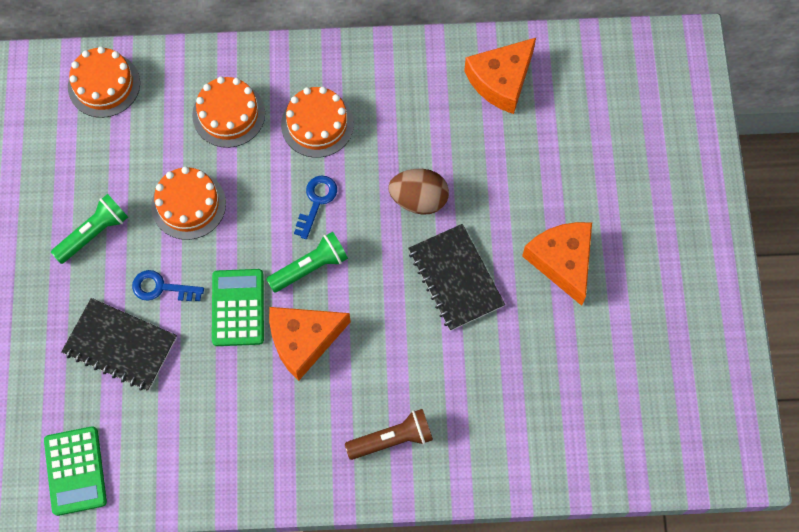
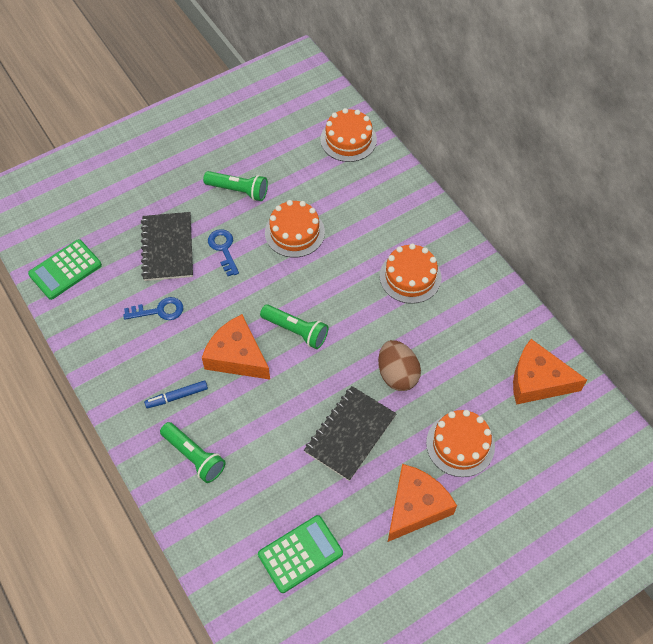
camera: 60 degrees right, 10 degrees down
orange cake [192,77,265,148] -> orange cake moved to [426,410,495,477]
green calculator [212,269,264,346] -> green calculator moved to [258,515,343,593]
blue key [294,175,337,239] -> blue key moved to [123,297,183,320]
brown flashlight [345,409,433,460] -> green flashlight [160,422,226,483]
none -> blue marker [144,380,208,408]

